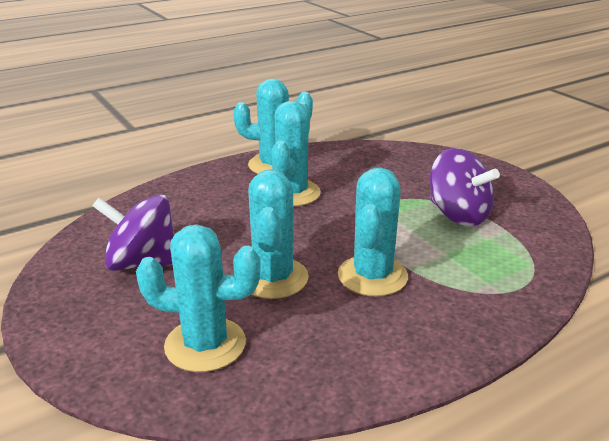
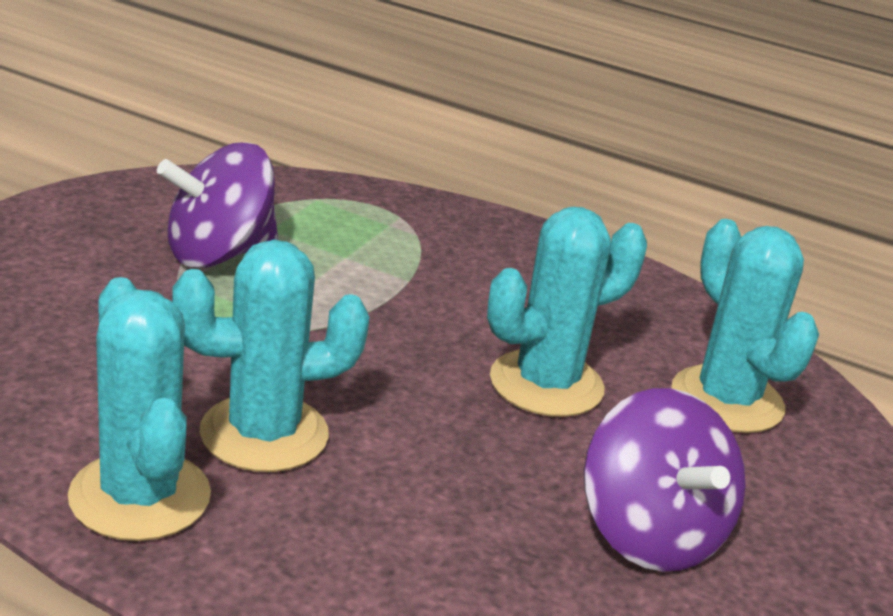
camera: 125 degrees left, 0 degrees up
turquoise cactus [338,168,408,296] -> none
purple spinning top [430,148,500,226] -> purple spinning top turned 135 degrees counterclockwise [157,142,278,268]

